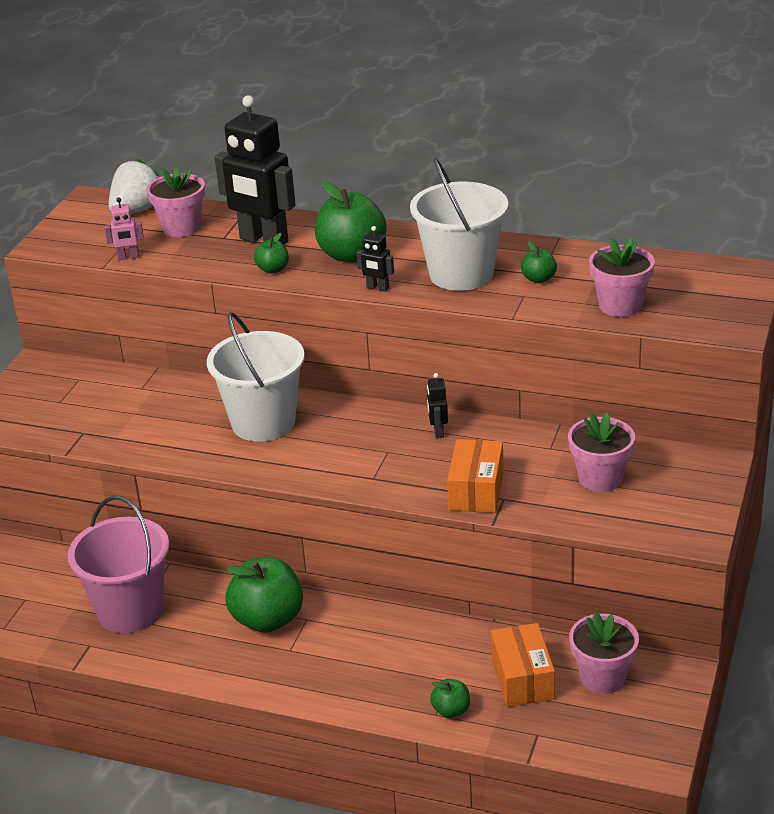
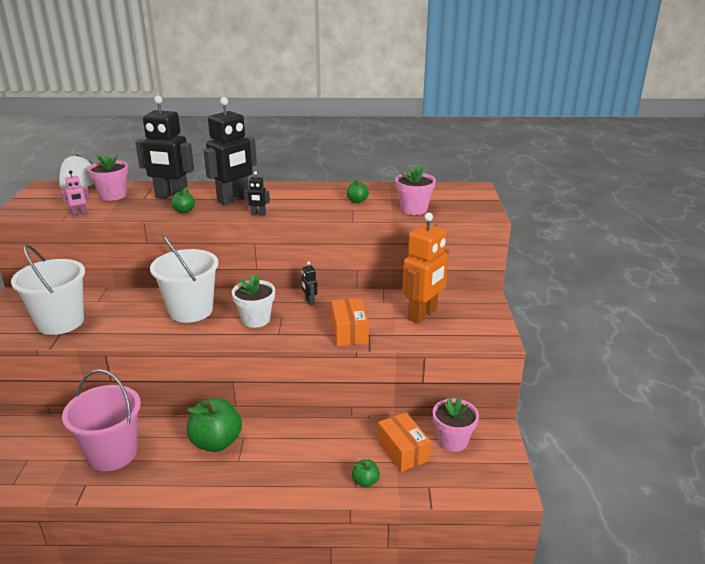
camera: 20 degrees left, 5 degrees down
green apple [315,181,387,263] -> black robot [203,97,257,205]
white bucket [410,158,508,291] -> white bucket moved to [11,245,85,335]
pink flower pot [568,412,635,492] -> orange robot [402,213,449,324]
none -> white flower pot [232,275,275,328]

